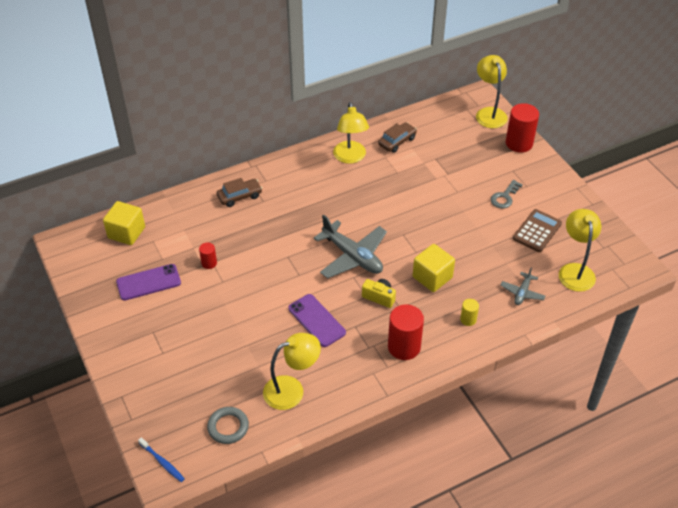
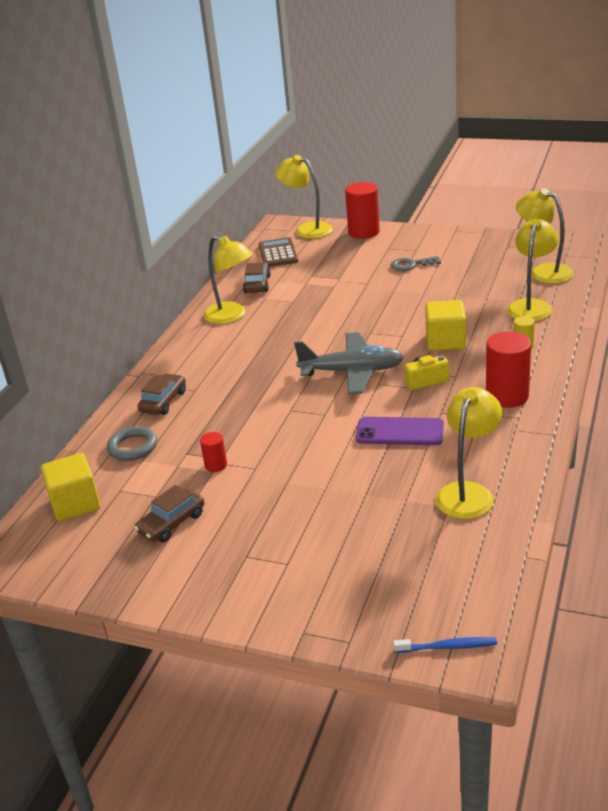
camera: 40 degrees left, 15 degrees down
purple phone [116,264,181,301] -> brown car [134,485,204,542]
grey ring [207,407,249,444] -> grey ring moved to [107,426,157,461]
grey key [491,180,523,208] -> grey key turned 90 degrees clockwise [390,256,441,271]
grey plane [501,267,546,305] -> yellow lamp [507,219,559,321]
brown calculator [513,209,562,252] -> brown calculator moved to [259,237,298,267]

